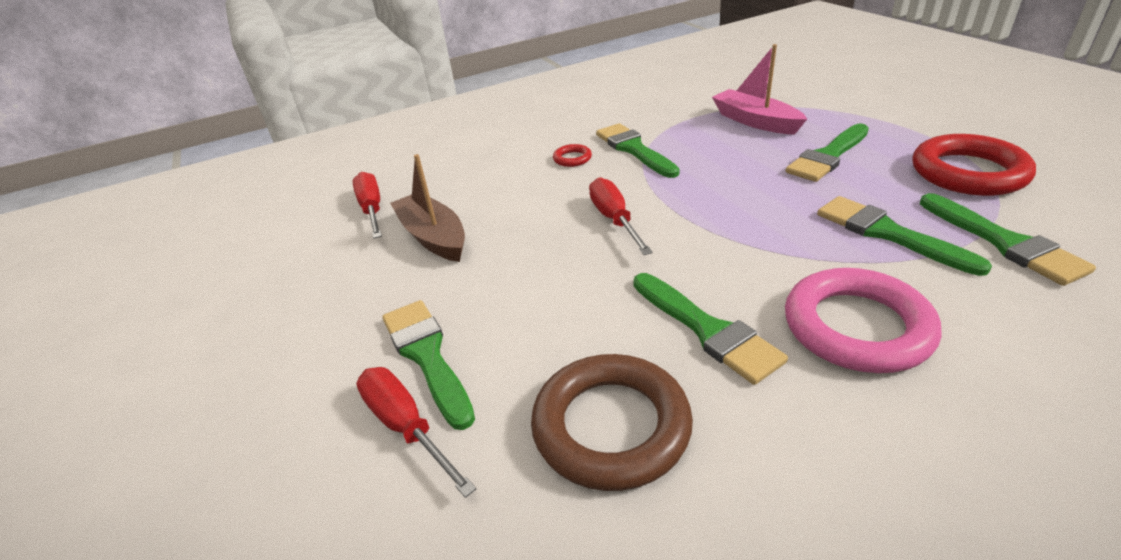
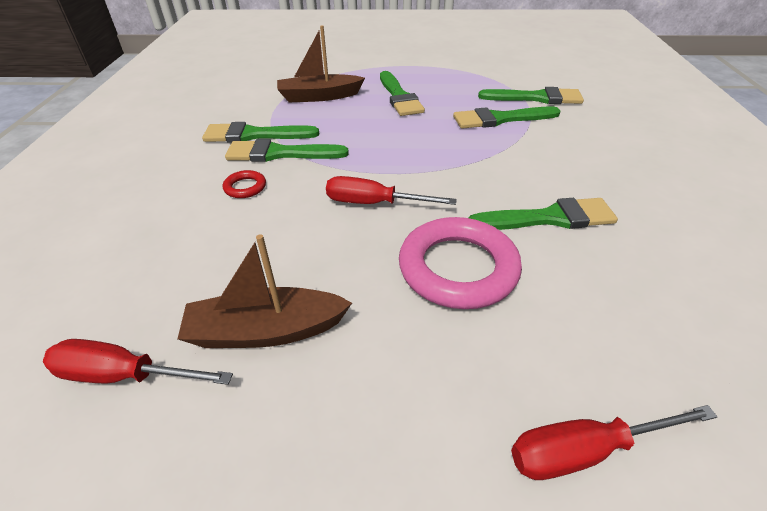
camera: 65 degrees left, 5 degrees up
green brush [382,300,475,430] -> green brush moved to [202,122,319,143]
brown ring [531,354,693,491] -> none
pink boat [712,44,807,135] -> brown boat [277,25,365,102]
pink ring [785,268,941,373] -> pink ring moved to [399,217,522,309]
red ring [913,134,1036,196] -> none

